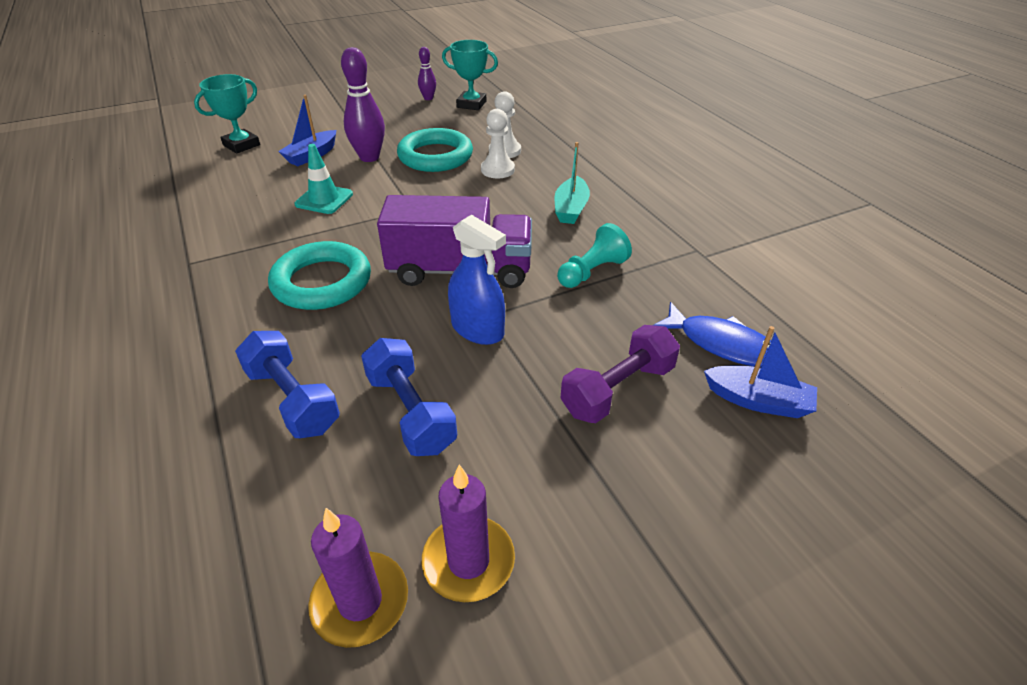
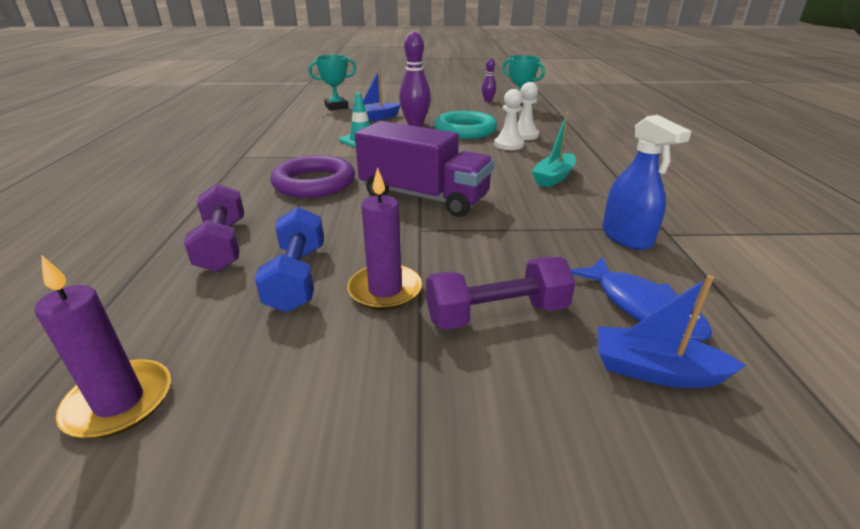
camera: 25 degrees right, 10 degrees down
blue dumbbell [235,331,340,438] -> purple dumbbell [184,183,244,272]
turquoise ring [268,241,371,310] -> purple ring [271,155,355,198]
purple candle [422,465,515,602] -> purple candle moved to [347,167,422,310]
blue spray bottle [448,215,506,345] -> blue spray bottle moved to [602,115,692,250]
turquoise pawn [557,223,632,288] -> none
blue boat [704,326,817,418] -> blue boat turned 150 degrees clockwise [598,275,746,388]

